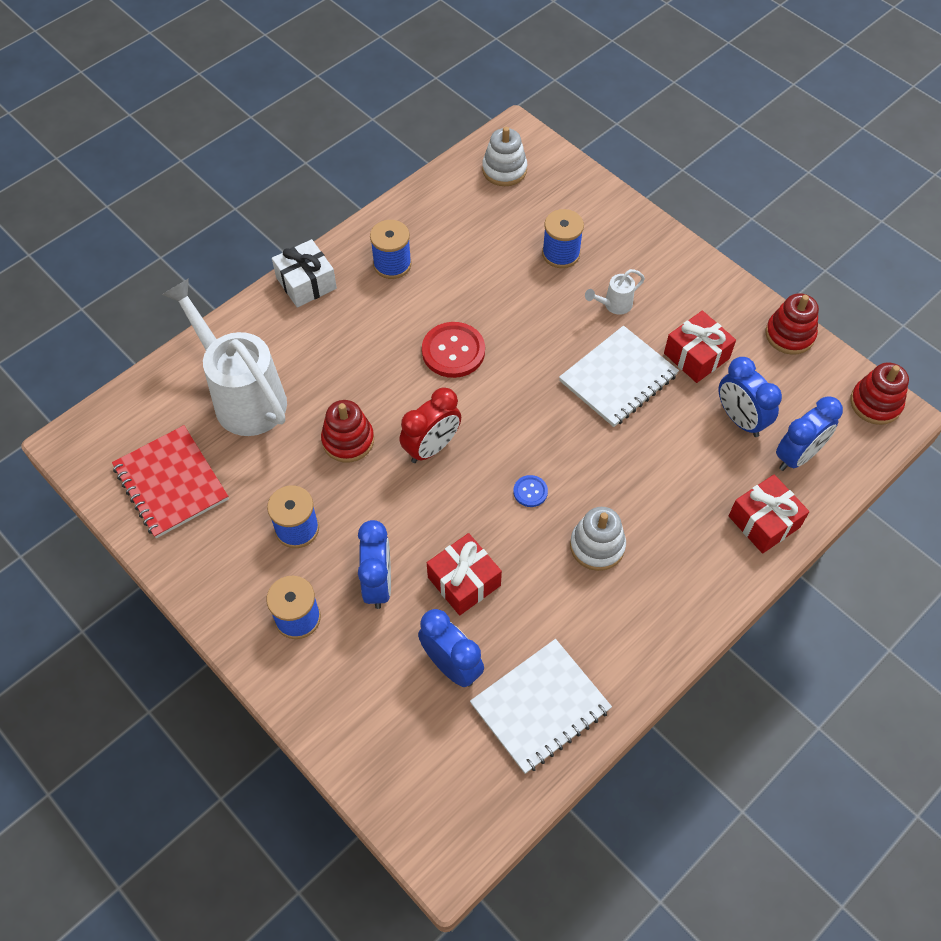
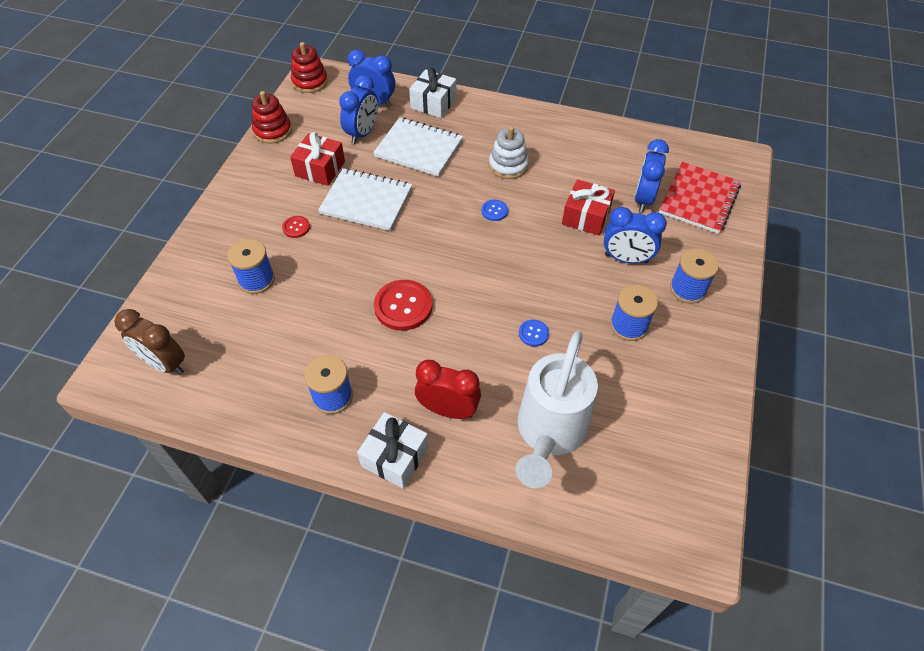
camera: 120 degrees left, 5 degrees down
red notebook [112,425,229,538] -> red notebook moved to [659,162,741,234]
red stacking toy [321,400,374,462] -> blue button [519,320,549,346]
blue clock [358,520,391,609] -> blue clock turned 135 degrees counterclockwise [604,207,667,263]
red clock [400,387,461,463] -> red clock moved to [415,360,481,419]
white notebook [470,639,612,774] -> white notebook moved to [373,117,463,177]
white stacking toy [482,127,527,186] -> brown clock [114,309,185,375]
white watering can [585,269,645,315] -> red button [282,216,310,238]
red gift [729,475,809,554] -> white gift [409,68,456,118]

